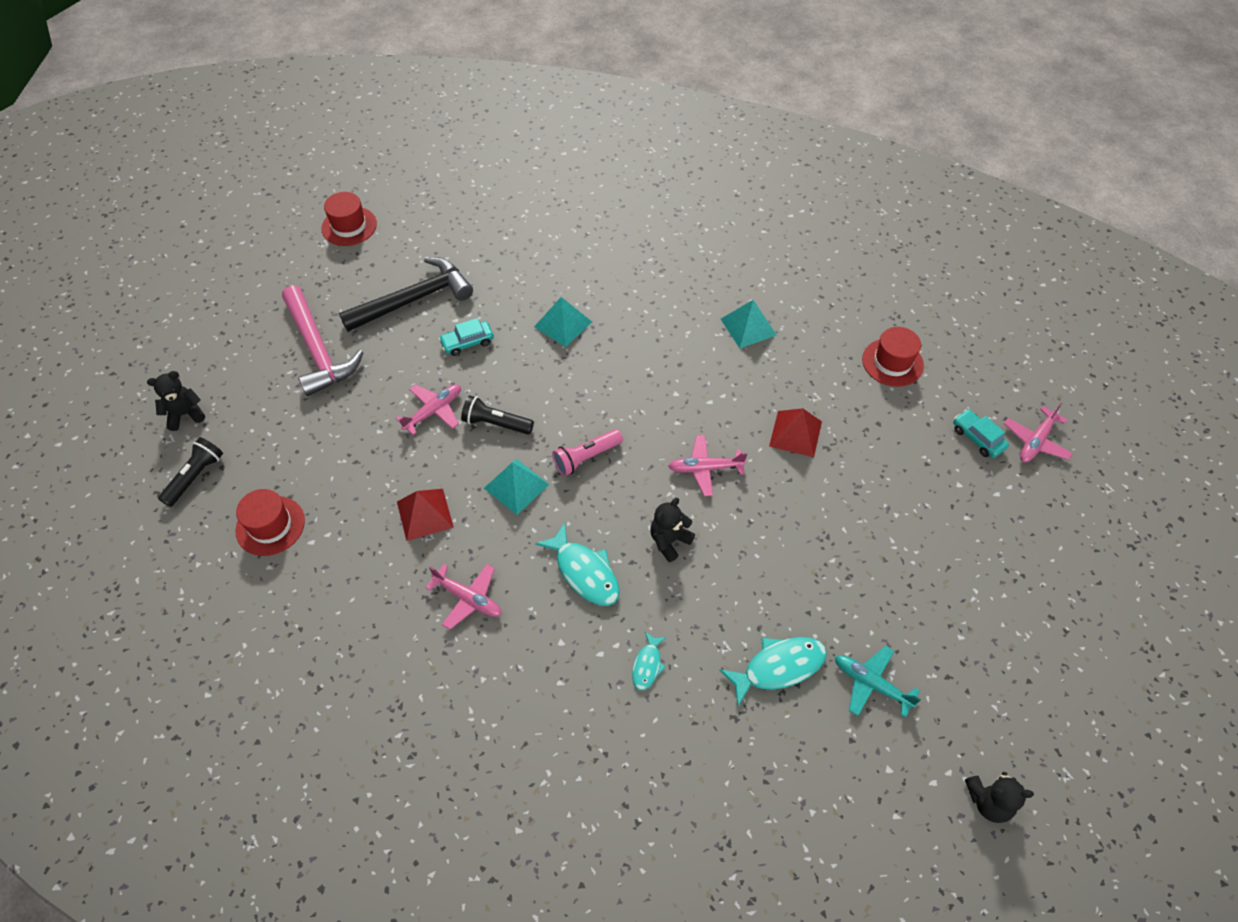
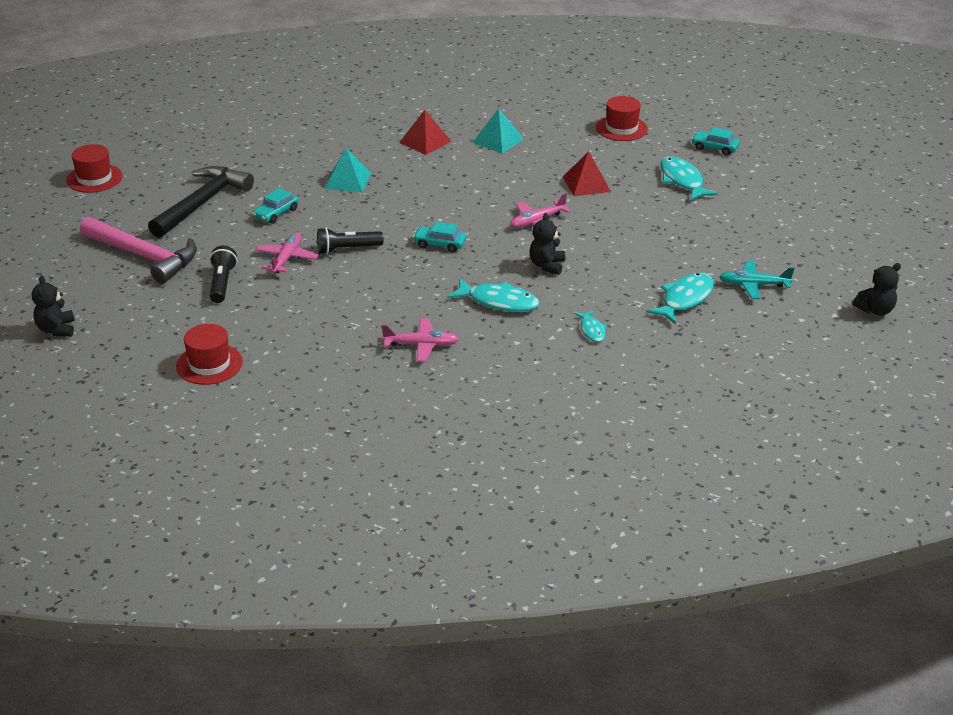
camera: 30 degrees left, 20 degrees down
black teddy bear [147,371,205,431] -> black teddy bear turned 45 degrees counterclockwise [32,275,75,337]
black flashlight [158,437,223,507] -> black flashlight moved to [210,246,237,303]
red pyramid [397,489,454,541] -> red pyramid moved to [399,110,451,155]
turquoise pyramid [484,459,550,515] -> none
pink flashlight [552,429,623,476] -> turquoise car [413,222,466,252]
pink plane [1004,402,1073,463] -> none
none -> turquoise fish [660,156,718,201]

